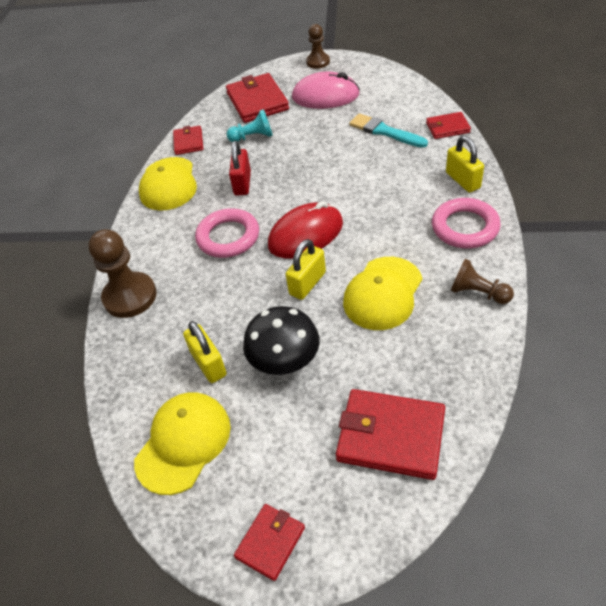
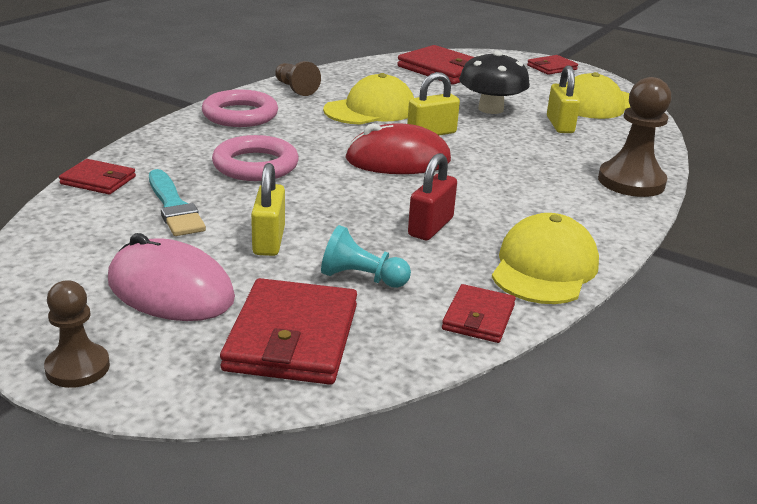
camera: 160 degrees left, 20 degrees down
pink ring [195,208,259,258] -> pink ring moved to [212,135,299,181]
yellow padlock [446,136,484,193] -> yellow padlock moved to [251,163,285,256]

